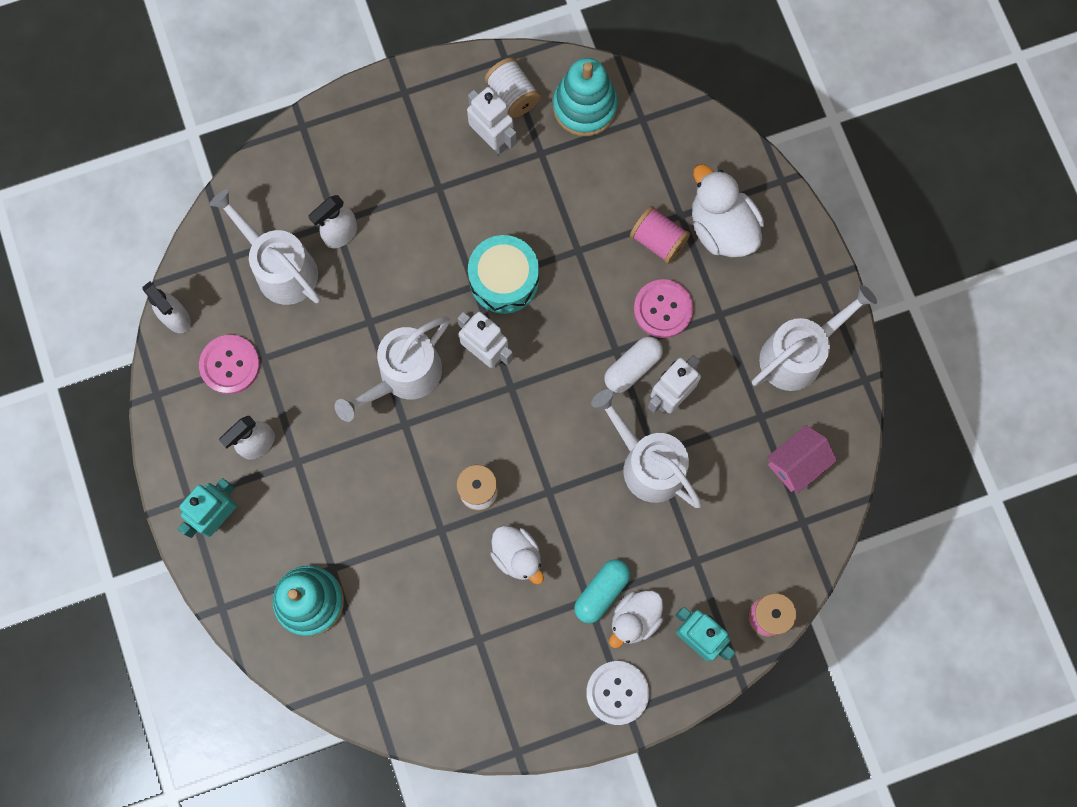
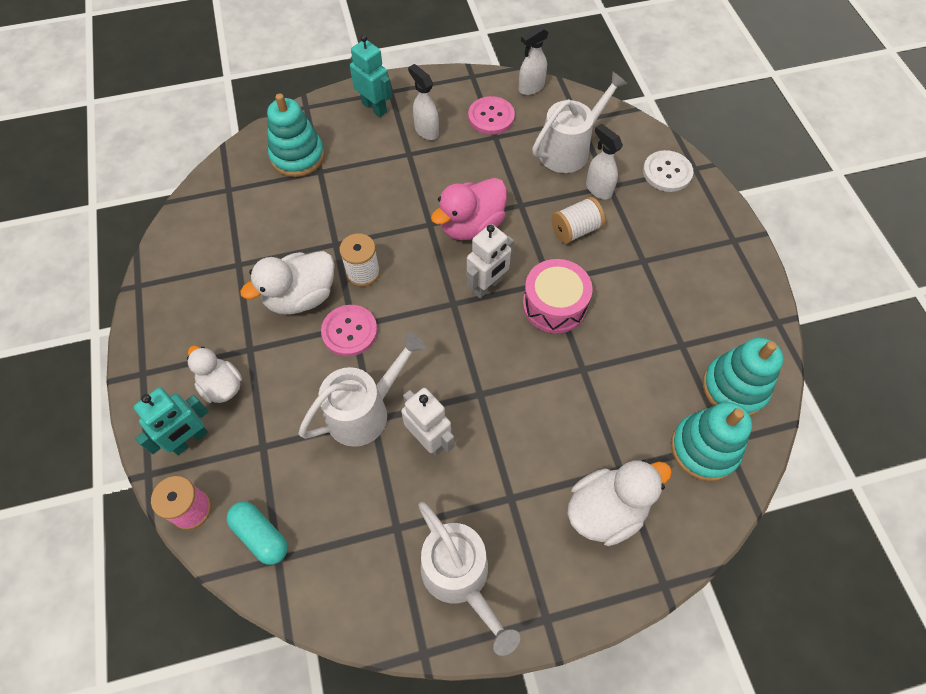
camera: 95 degrees right, 15 degrees down
white watering can [335,317,450,422] -> pink duck [431,178,507,240]
white robot [467,87,517,155] -> none
turquoise drum [468,235,539,314] -> pink drum [523,259,593,333]
white spool [485,57,540,118] -> white spool moved to [551,197,605,244]
white duck [490,526,544,584] -> white duck [240,251,335,315], size x1.50
turquoise capsule [574,559,630,623] -> turquoise capsule moved to [227,502,288,565]
white button [586,661,649,725] -> white button moved to [643,150,694,192]
white capsule [604,336,663,393] -> none
pink spool [630,206,690,264] -> none
pink button [634,279,693,338] -> pink button moved to [321,305,378,356]
pink house [767,425,837,494] -> none
none -> turquoise stacking toy [671,402,752,481]

